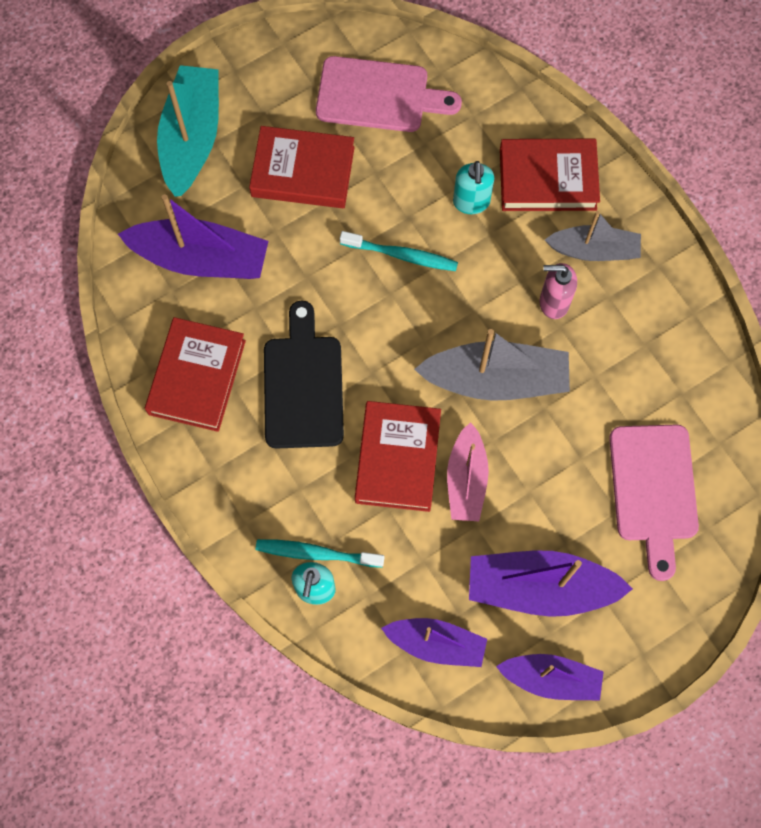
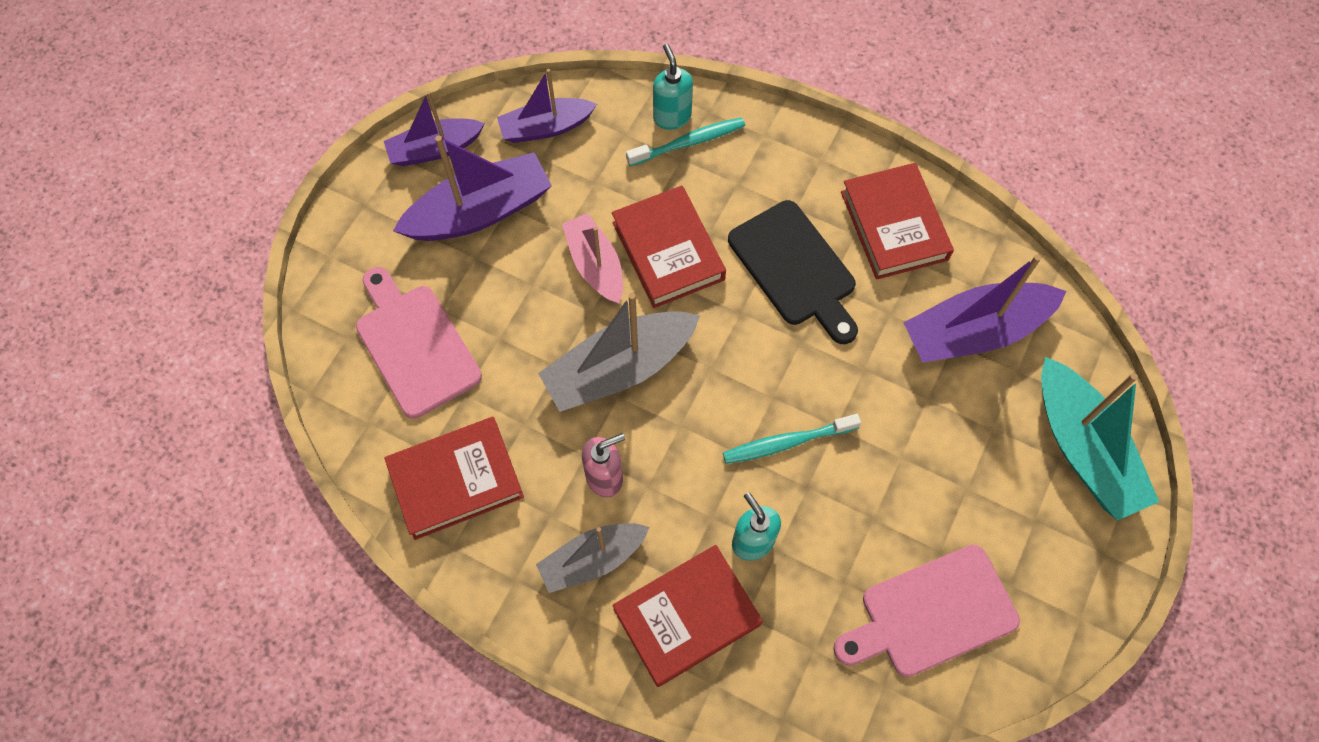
camera: 150 degrees right, 5 degrees down
red book [249,126,355,208] -> red book moved to [385,417,524,540]

